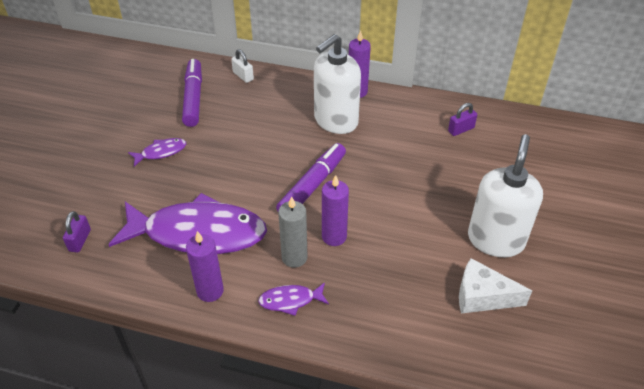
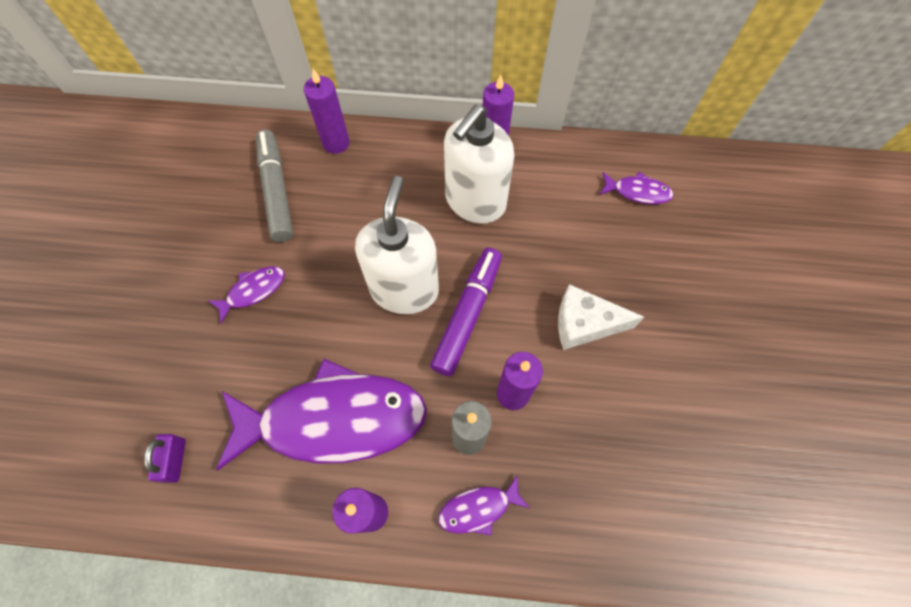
camera: 10 degrees left, 20 degrees up
purple marker [182,59,202,127] -> grey marker [256,130,293,242]
white padlock [231,49,254,83] -> purple candle [304,69,349,154]
purple padlock [448,103,477,136] -> purple fish [600,172,674,204]
white cheese [459,258,532,313] -> white cheese moved to [558,284,644,350]
white soap dispenser [468,134,543,257] -> white soap dispenser moved to [355,176,439,314]

